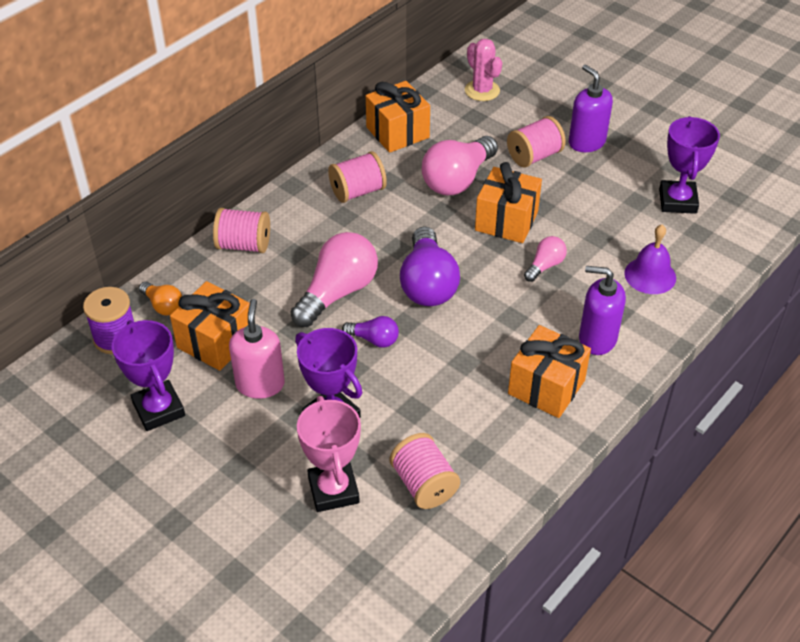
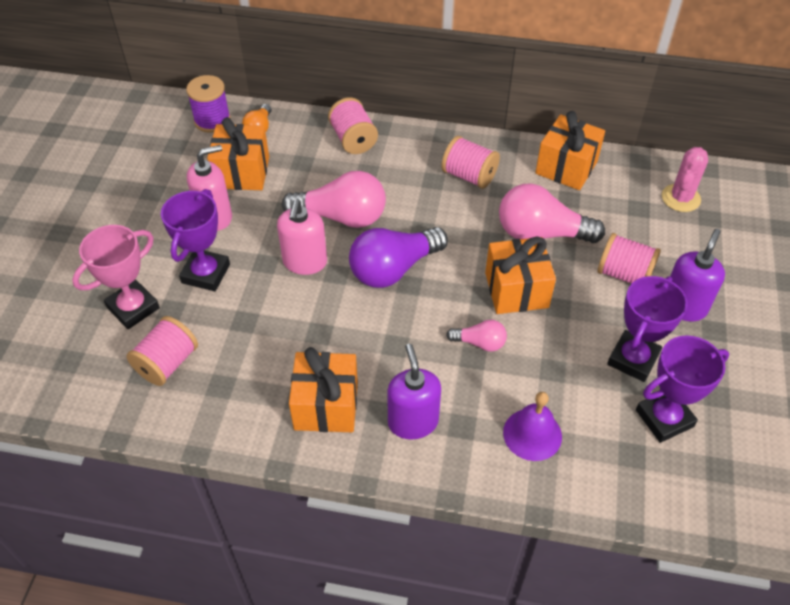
camera: 60 degrees right, 5 degrees up
purple trophy [112,320,185,431] -> purple trophy moved to [607,276,688,382]
purple light bulb [342,316,399,348] -> pink soap dispenser [277,199,327,275]

